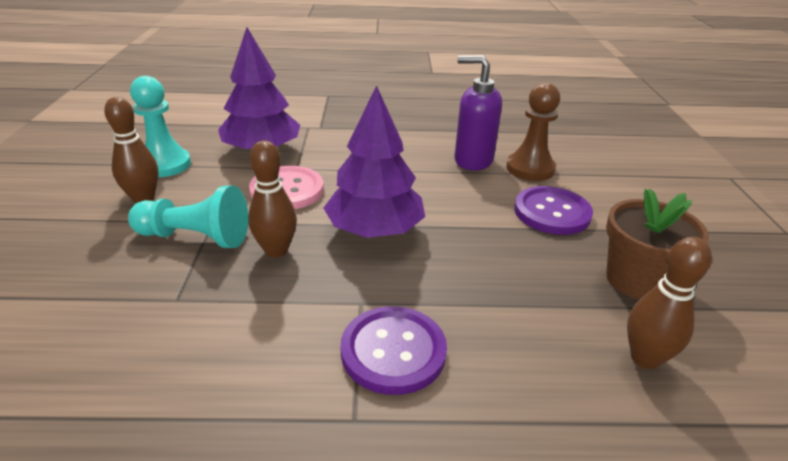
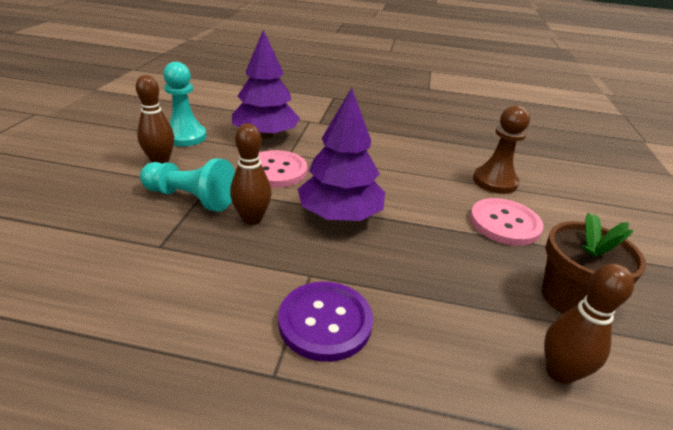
camera: 10 degrees right, 0 degrees up
purple soap dispenser [455,55,502,170] -> none
purple button [514,186,593,235] -> pink button [470,198,543,246]

